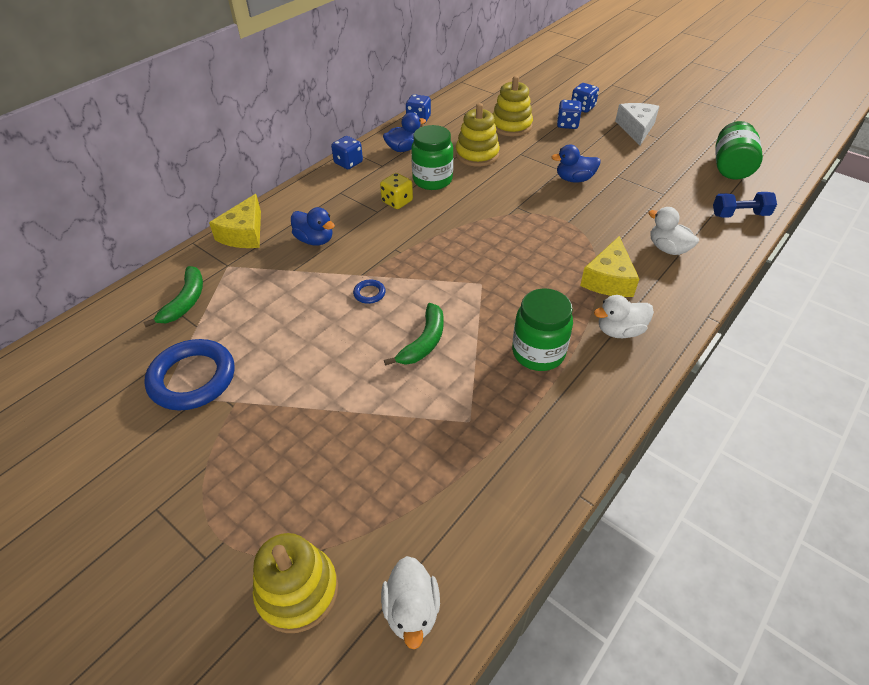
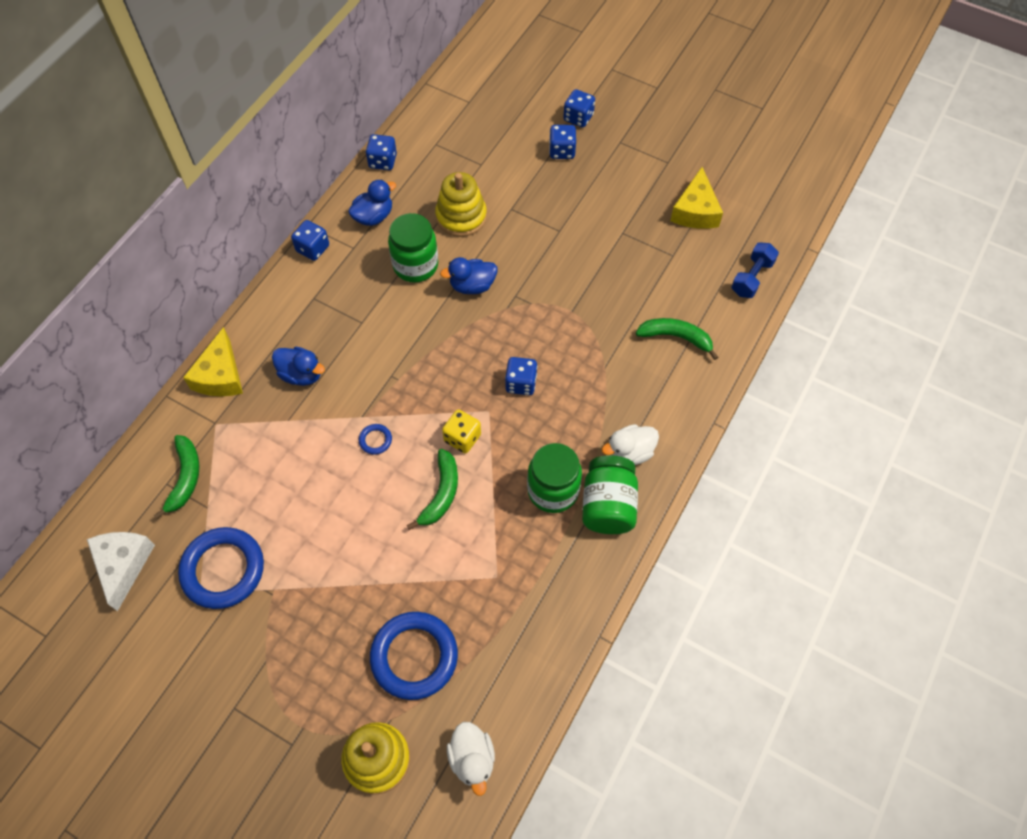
camera: 10 degrees left, 15 degrees up
yellow dice [380,173,413,209] -> yellow dice moved to [442,409,481,453]
yellow stacking toy [493,76,533,136] -> none
blue duck [551,145,601,183] -> blue duck moved to [440,257,498,294]
yellow cheese [580,236,639,297] -> yellow cheese moved to [670,167,723,229]
white cheese [615,103,659,145] -> white cheese moved to [87,532,155,611]
white duck [649,207,699,255] -> green banana [636,318,718,360]
blue dumbbell [713,192,777,218] -> blue dumbbell turned 45 degrees counterclockwise [731,242,779,298]
green jar [715,121,763,180] -> green jar moved to [582,455,638,534]
none -> blue ring [370,612,458,700]
none -> blue dice [505,357,537,395]

